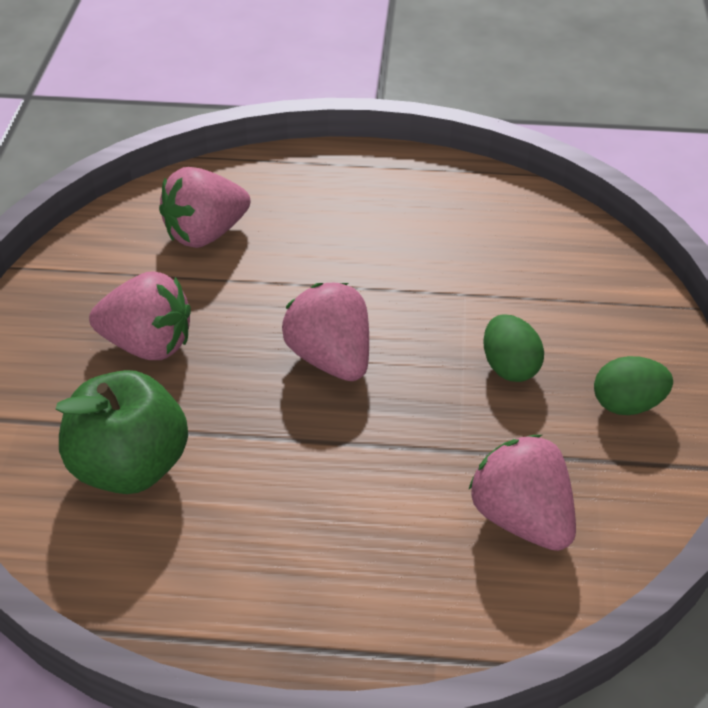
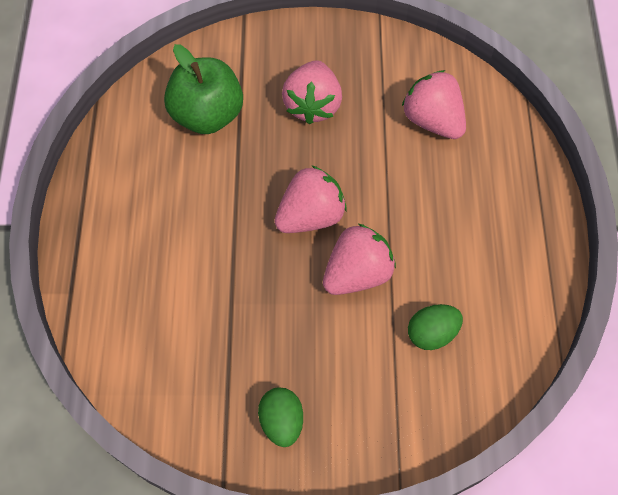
camera: 85 degrees right, 20 degrees up
pink strawberry [469,435,576,551] -> pink strawberry moved to [323,224,396,295]
green egg [483,314,544,382] -> green egg moved to [408,304,463,350]

